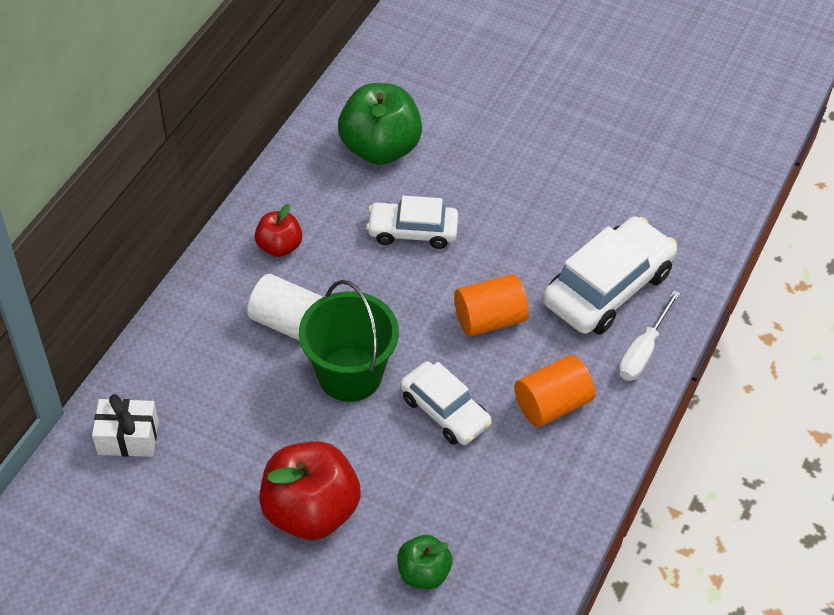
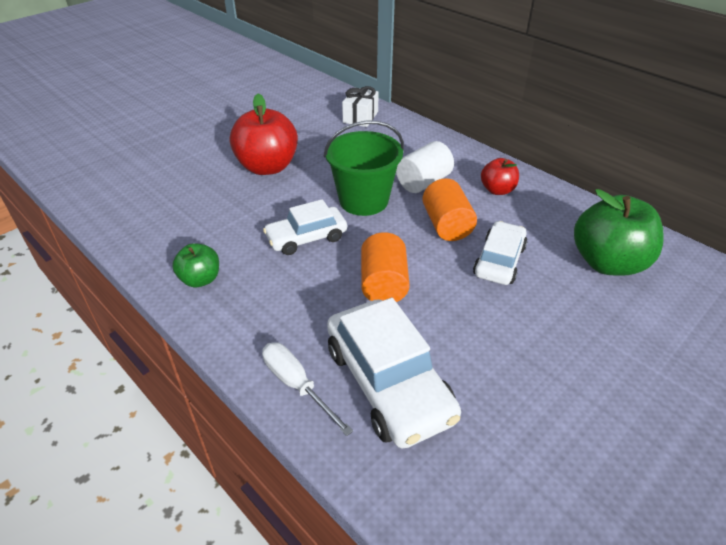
camera: 110 degrees right, 10 degrees down
green apple [397,535,452,589] -> green apple moved to [172,243,219,287]
orange cylinder [514,355,595,427] -> orange cylinder moved to [422,178,477,241]

